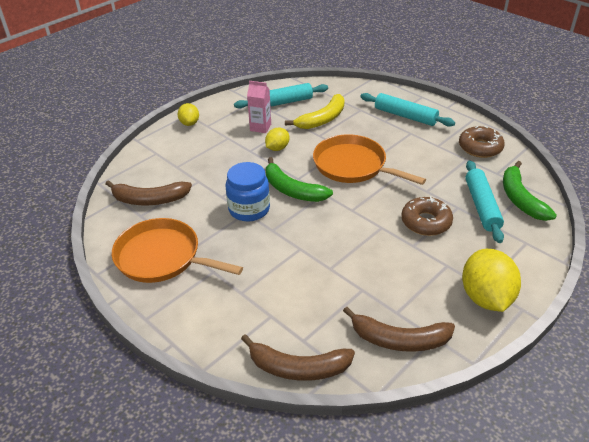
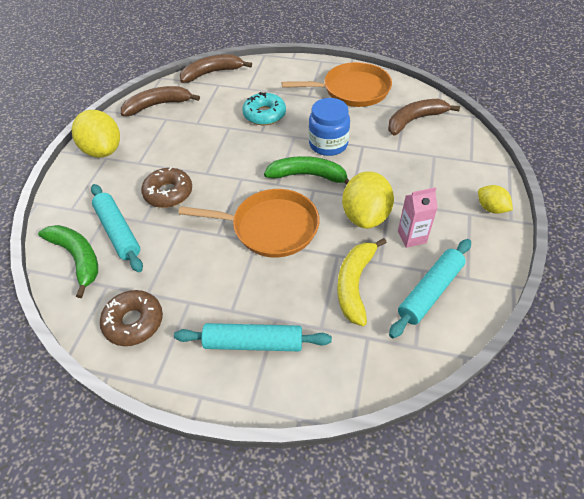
camera: 150 degrees right, 10 degrees up
yellow lemon [265,128,289,151] -> yellow lemon [342,171,394,229], size x1.84
none -> turquoise donut [242,92,286,125]

